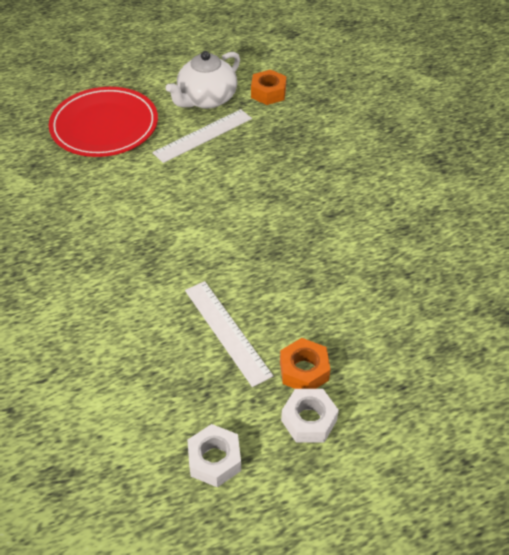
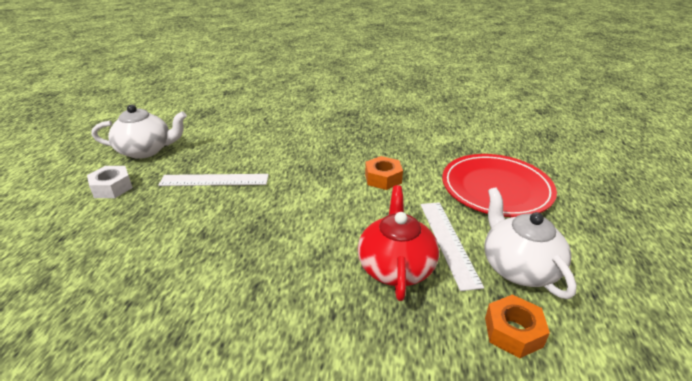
camera: 120 degrees right, 15 degrees down
white nut [188,424,241,487] -> white teapot [92,105,187,159]
orange nut [280,338,331,389] -> orange nut moved to [365,156,403,190]
none -> red teapot [358,185,439,301]

